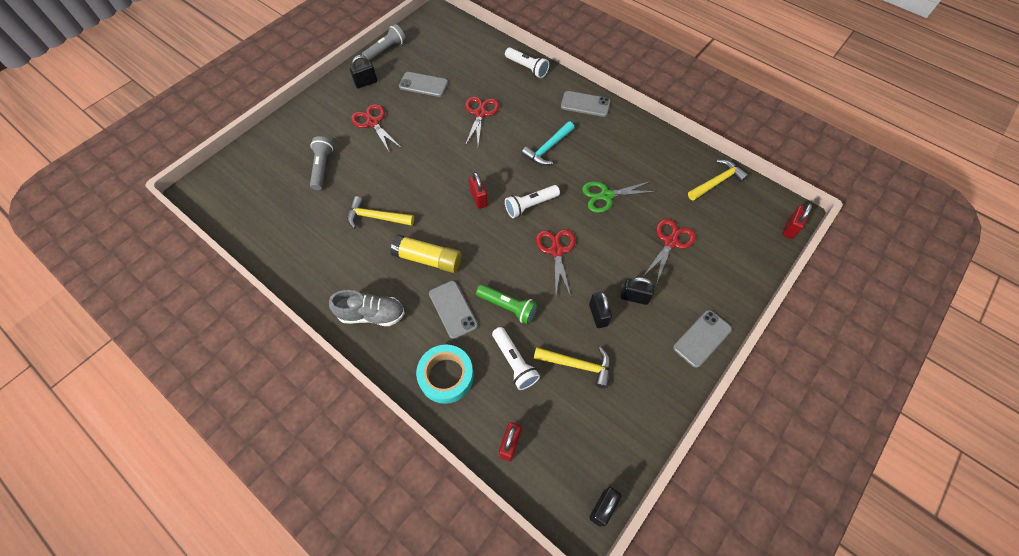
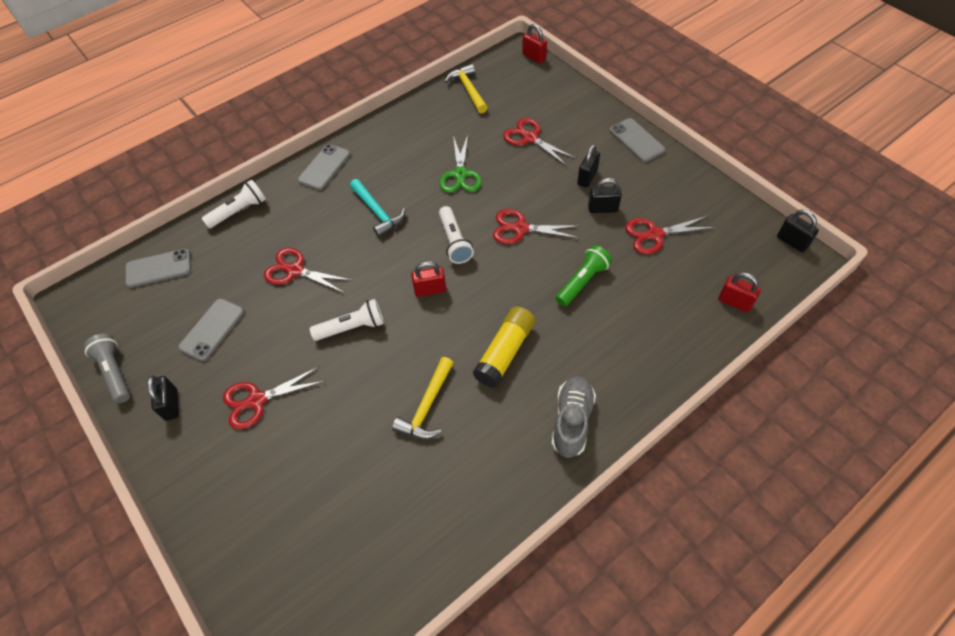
camera: 75 degrees left, 5 degrees down
grey flashlight [310,136,333,190] -> none
turquoise tape [416,345,474,404] -> none
grey phone [429,281,478,339] -> grey phone moved to [125,249,191,288]
white flashlight [492,327,540,390] -> white flashlight moved to [310,299,384,341]
yellow hammer [534,347,610,388] -> red scissors [625,216,716,254]

